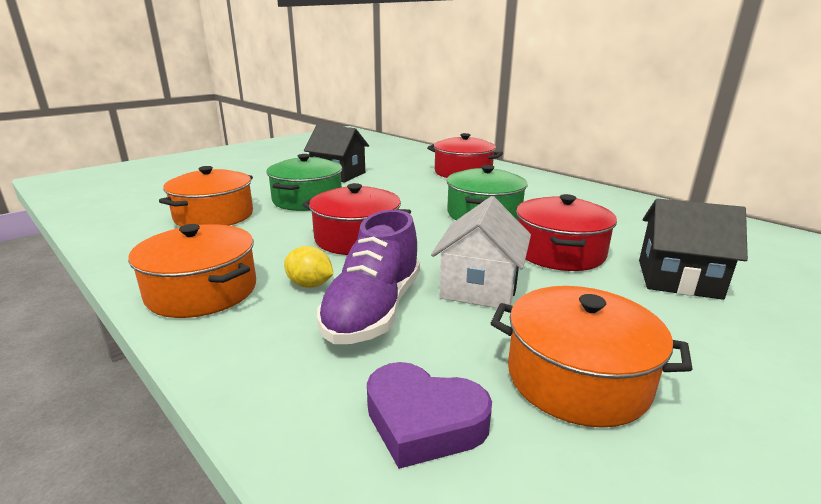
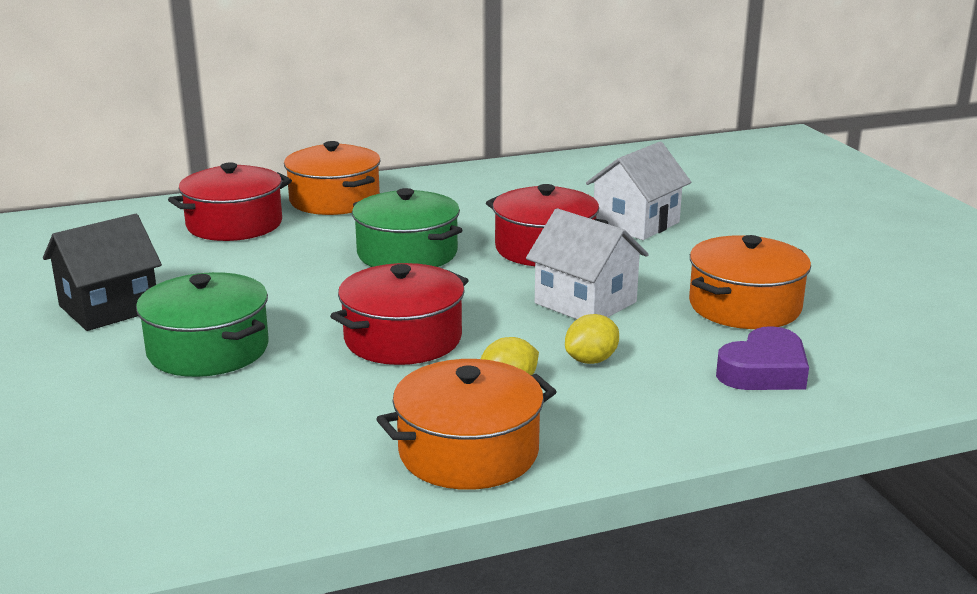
camera: 65 degrees left, 0 degrees up
orange pot [159,166,253,227] -> orange pot moved to [284,141,381,215]
purple shoe [317,210,420,344] -> yellow lemon [565,314,619,364]
black house [639,199,748,300] -> white house [586,142,691,240]

